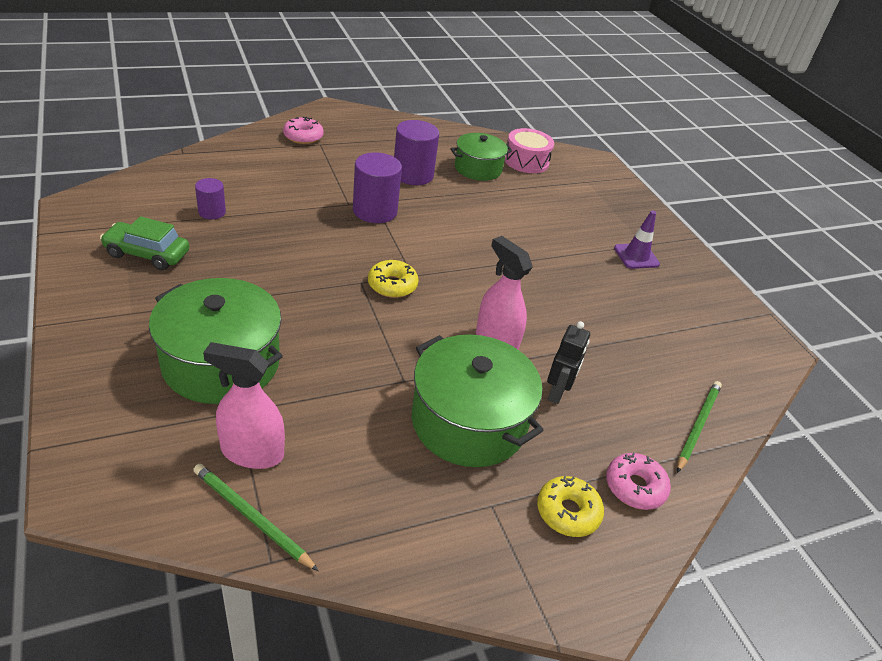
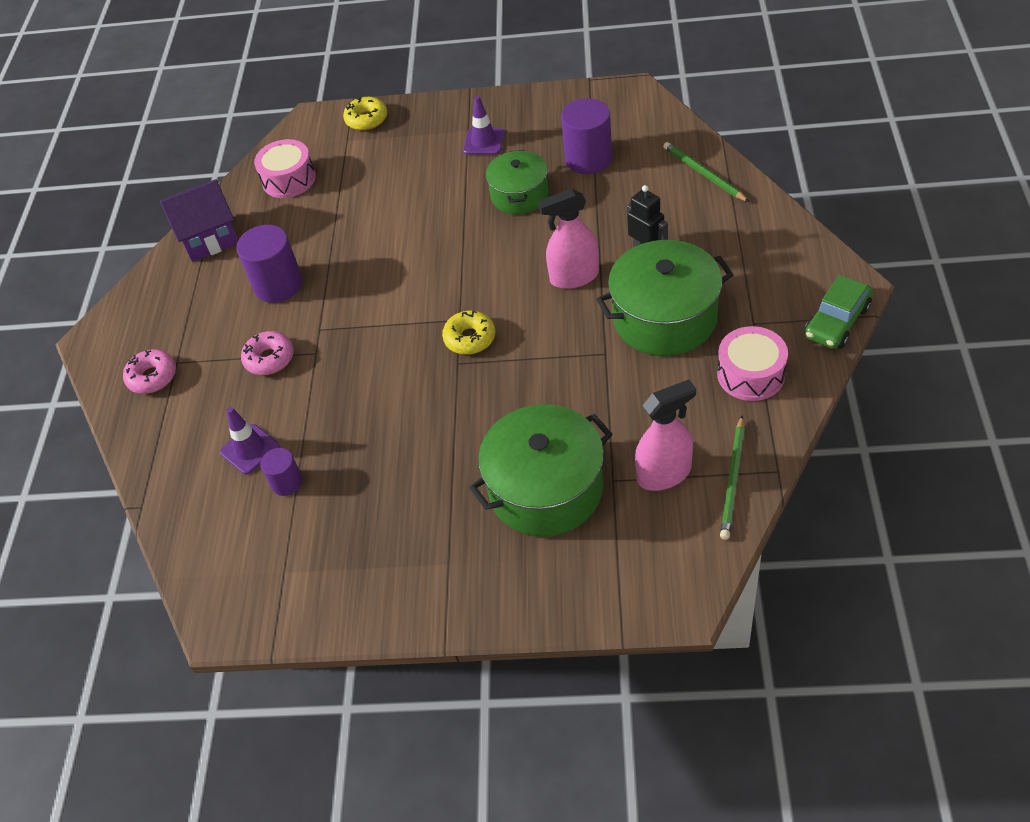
camera: 55 degrees left, 10 degrees up
green car [100,216,189,270] -> green car moved to [805,275,872,349]
green pencil [193,464,318,571] -> green pencil turned 45 degrees counterclockwise [720,416,745,540]
pink spray bottle [203,342,285,469] -> pink spray bottle turned 150 degrees counterclockwise [635,379,696,491]
purple cylinder [353,152,402,223] -> purple cylinder moved to [561,98,612,174]
green pot [450,133,512,181] -> green pot moved to [486,150,549,214]
yellow donut [537,476,604,537] -> yellow donut moved to [343,97,387,131]
pink donut [606,453,671,510] -> pink donut moved to [241,331,294,375]
none -> purple house [160,179,239,262]
none -> purple traffic cone [220,407,280,474]
none -> pink drum [717,326,788,401]

